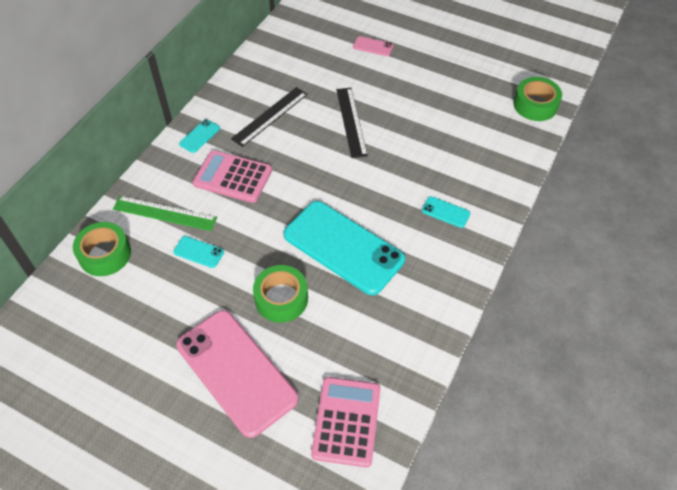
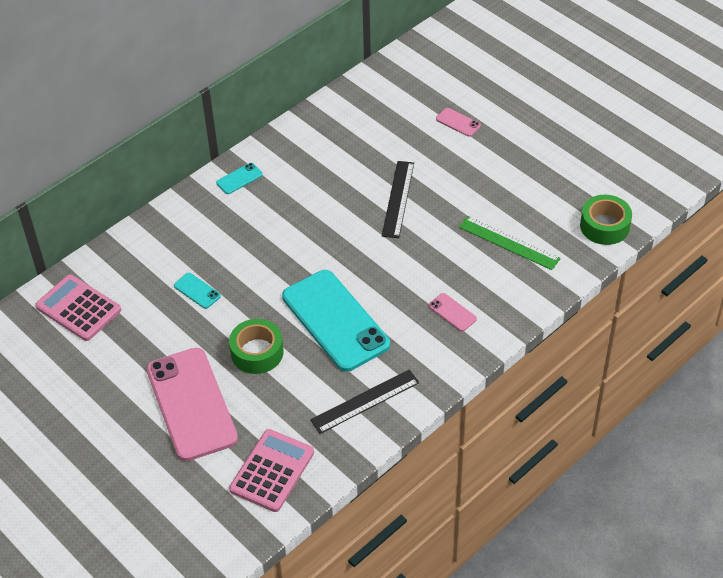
camera: 20 degrees right, 5 degrees down
green tape [73,222,131,276] -> none
green ruler [113,196,217,231] -> green ruler moved to [459,216,561,270]
pink calculator [193,150,272,203] -> pink calculator moved to [35,275,121,341]
black ruler [231,87,308,147] -> black ruler moved to [310,369,419,434]
turquoise phone [422,196,470,228] -> pink phone [429,293,477,331]

